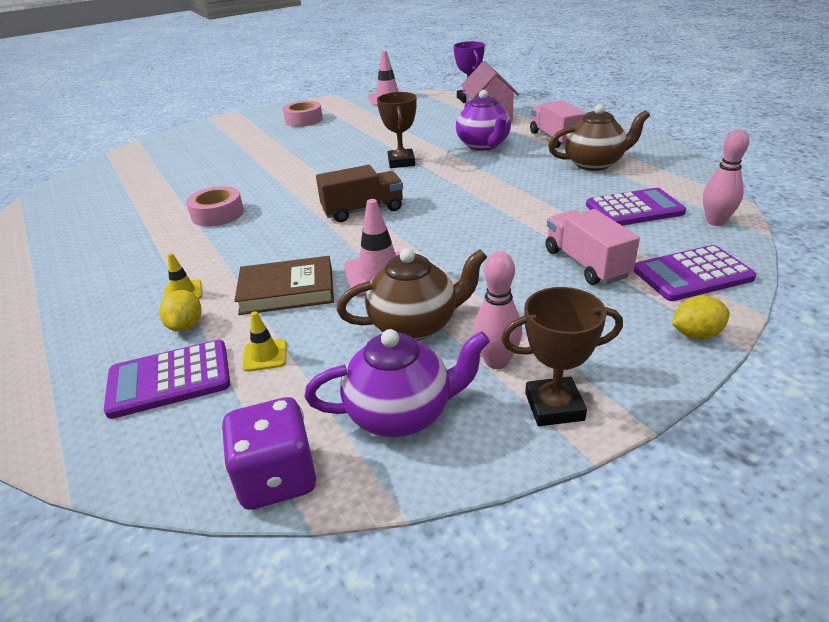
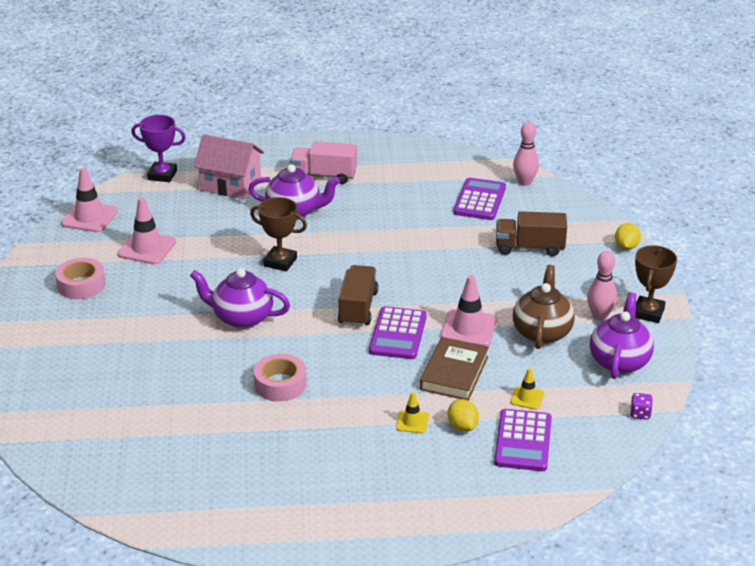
camera: 65 degrees left, 0 degrees up
yellow lemon [159,290,202,332] -> yellow lemon turned 45 degrees clockwise [448,399,479,432]
purple dice [221,397,317,510] -> purple dice [630,393,652,420], size x0.47
pink truck [546,209,640,285] -> brown truck [496,211,567,257]
brown teapot [548,104,650,171] -> none
purple calculator [634,245,756,301] -> purple calculator moved to [369,306,427,359]
none -> pink traffic cone [118,197,176,265]
none -> purple teapot [190,268,290,329]

